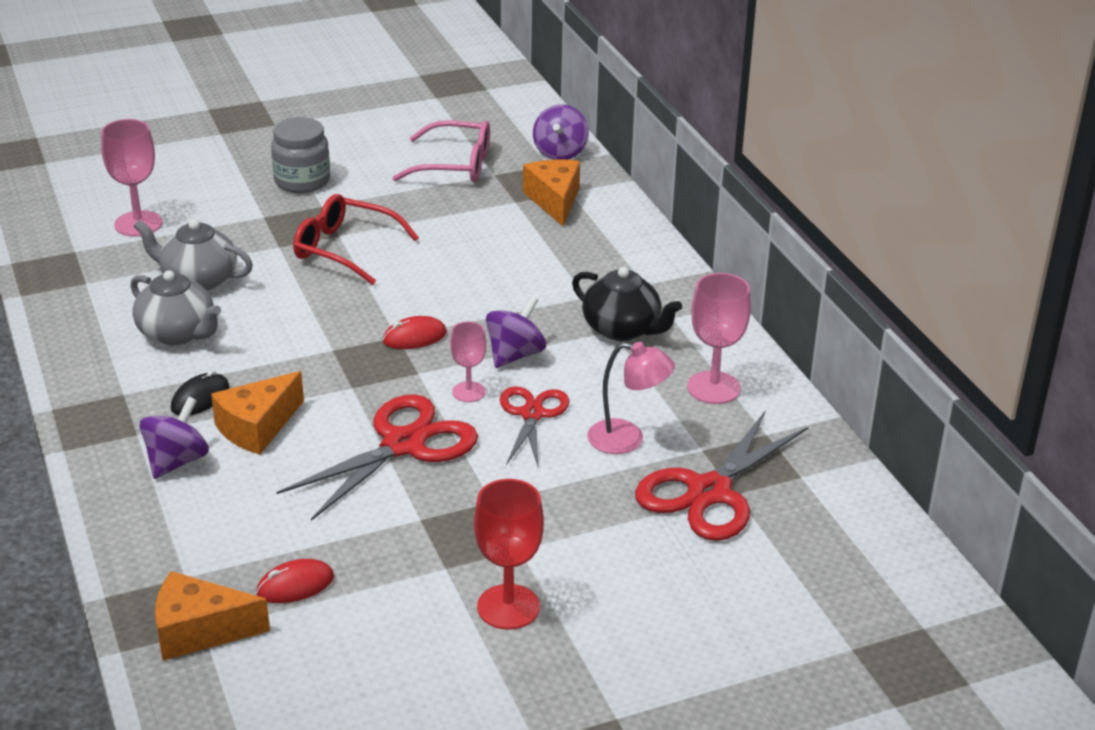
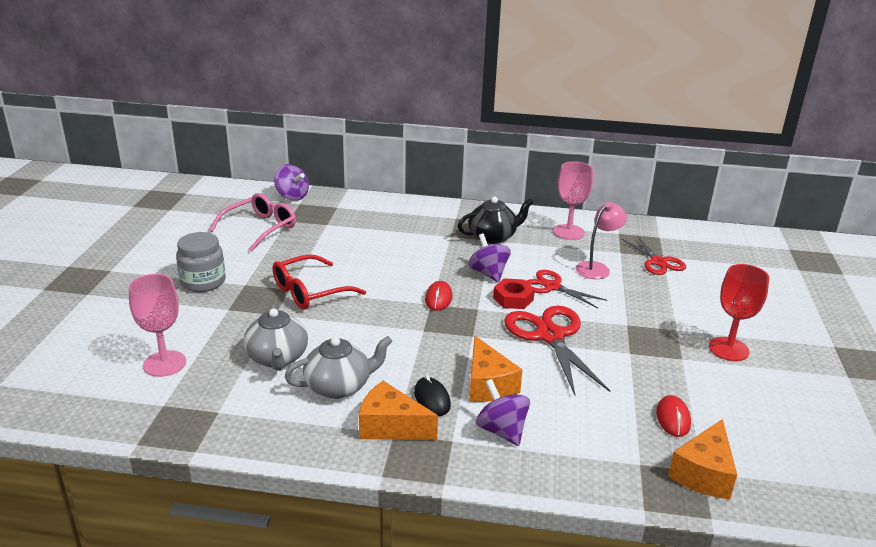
camera: 60 degrees left, 5 degrees down
grey teapot [134,220,253,290] -> grey teapot turned 60 degrees counterclockwise [244,305,308,371]
pink goblet [450,321,486,402] -> red nut [493,278,535,309]
orange cheese [523,160,580,226] -> orange cheese moved to [359,381,438,440]
red scissors [635,410,808,541] -> red scissors [622,235,686,275], size x0.63

